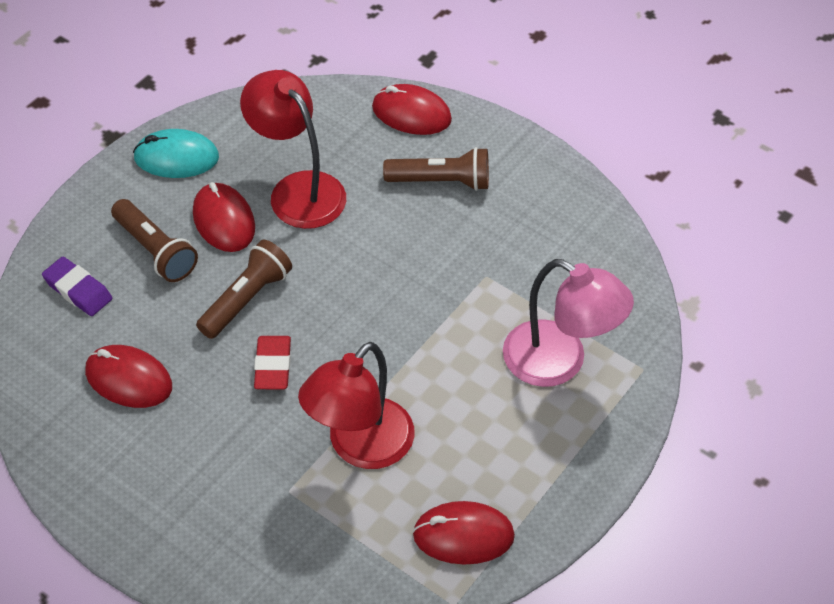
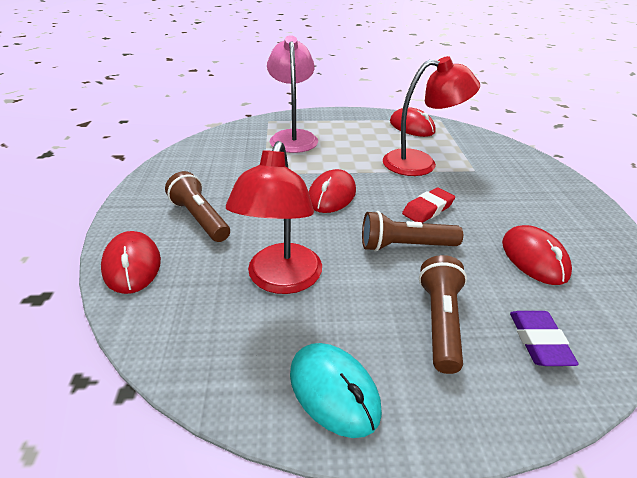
camera: 130 degrees left, 15 degrees down
red mouse [193,182,255,252] -> red mouse moved to [309,169,356,213]

